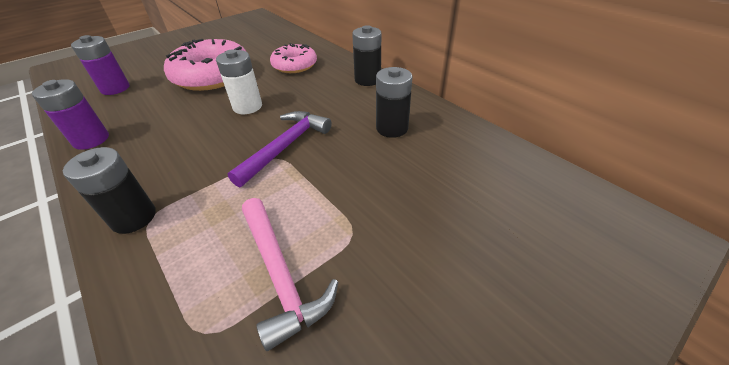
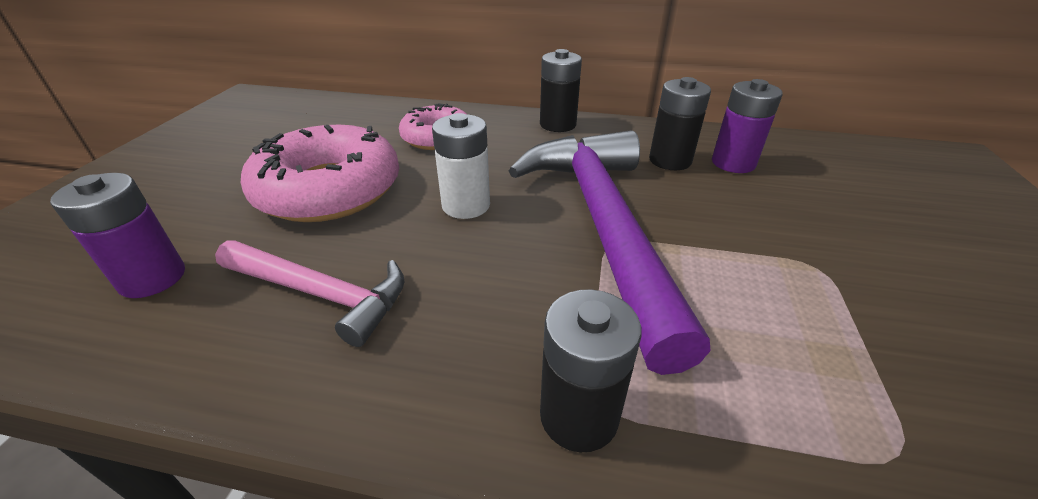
camera: 40 degrees left, 5 degrees down
purple battery [32,79,109,150] -> purple battery moved to [712,79,783,173]
purple hammer [228,111,332,188] -> purple hammer [509,130,711,375], size x1.81
pink hammer [242,198,338,351] -> pink hammer moved to [215,240,405,347]

